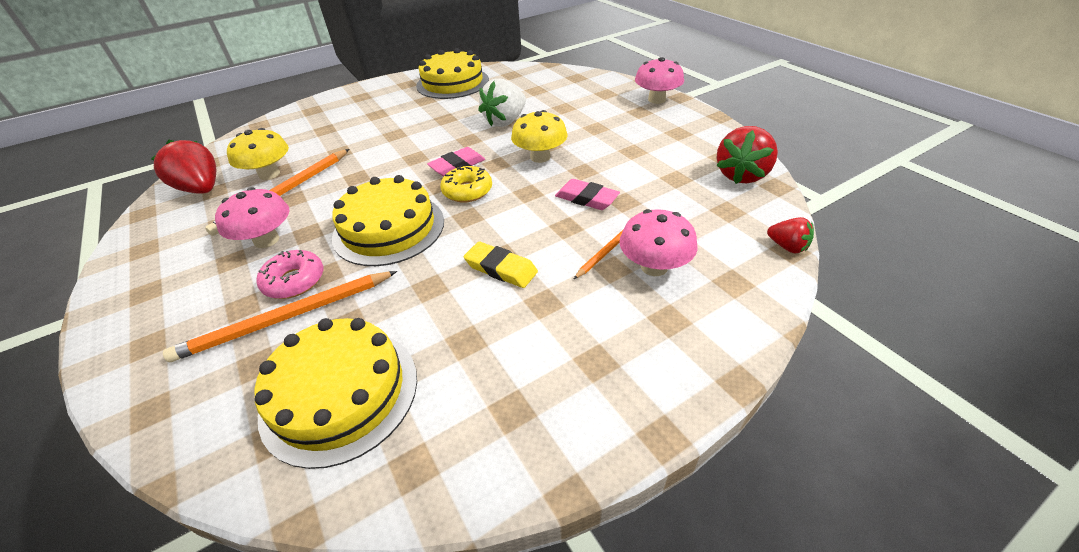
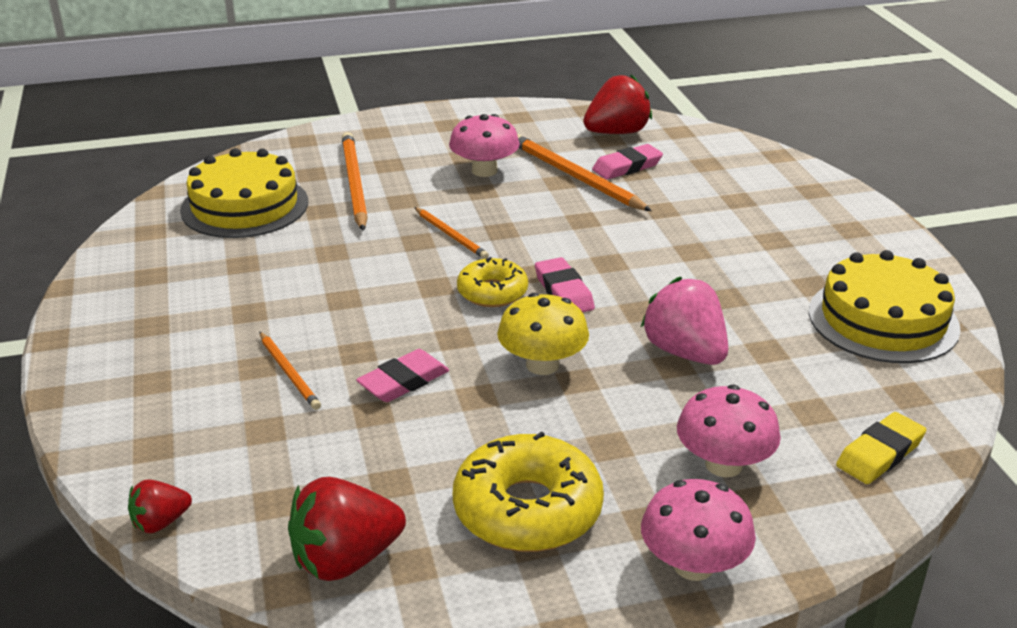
camera: 105 degrees right, 10 degrees down
yellow mushroom [227,128,289,180] -> pink eraser [592,144,663,180]
pink donut [256,250,323,299] -> none
yellow cake [332,175,444,266] -> orange pencil [414,207,489,259]
yellow eraser [464,242,538,288] -> yellow eraser moved to [836,412,926,484]
white strawberry [478,78,526,127] -> pink strawberry [641,277,728,365]
pink mushroom [619,209,698,276] -> pink mushroom moved to [677,385,781,477]
red strawberry [716,126,778,184] -> red strawberry turned 75 degrees counterclockwise [288,477,406,581]
none -> yellow donut [453,431,604,552]

